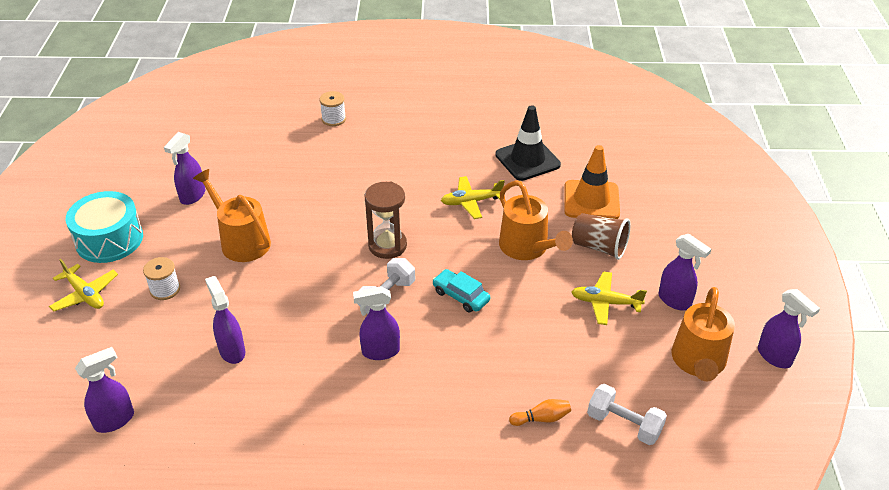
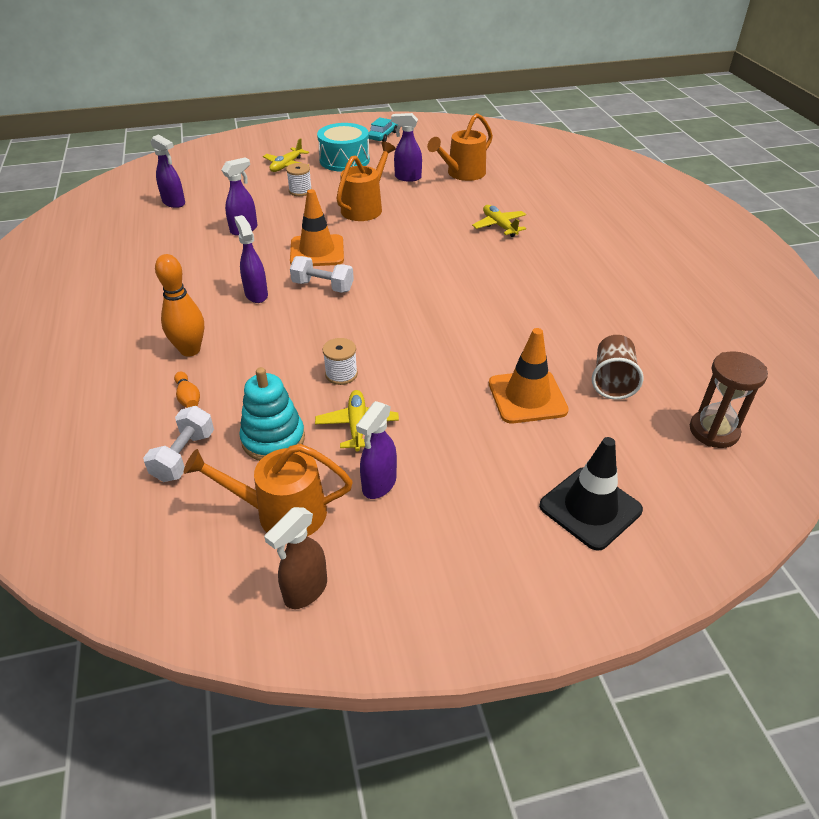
camera: 75 degrees right, 0 degrees up
white spool [319,91,346,126] -> white spool moved to [323,338,358,385]
brown hourglass [365,182,407,259] -> brown hourglass moved to [690,351,768,448]
turquoise car [432,269,490,313] -> turquoise car moved to [369,117,398,142]
yellow plane [441,176,505,219] -> yellow plane moved to [472,205,526,237]
black traffic cone [495,105,561,181] -> black traffic cone moved to [539,437,643,551]
orange watering can [499,180,573,260] -> orange watering can moved to [427,113,493,181]
brown cup [572,213,631,260] -> brown cup moved to [592,335,643,400]
purple spray bottle [758,289,820,368] -> brown spray bottle [264,507,327,609]
none -> orange bowling pin [155,254,204,357]
none -> turquoise stacking toy [239,367,305,461]
none -> orange traffic cone [290,189,344,266]

